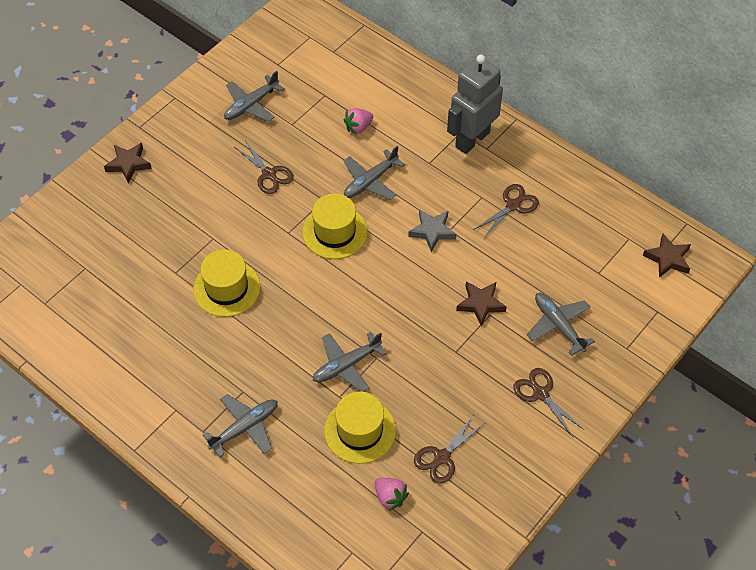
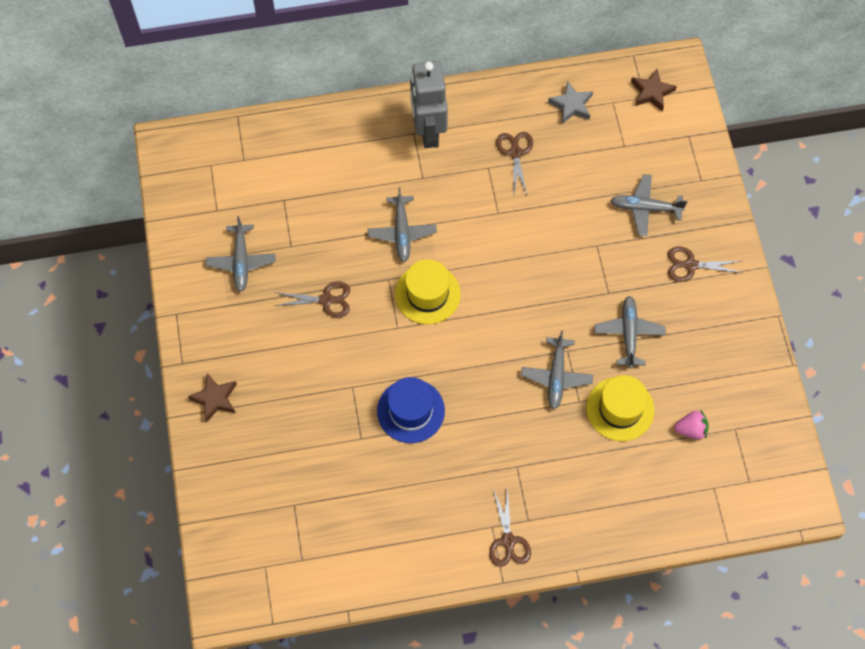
camera: 50 degrees left, 10 degrees up
yellow hat [193,249,260,317] -> blue hat [377,377,445,443]
grey plane [203,394,278,457] -> grey plane moved to [594,296,666,368]
pink strawberry [344,108,373,134] -> none
grey star [408,209,456,252] -> grey star moved to [548,81,593,124]
brown scissors [414,414,485,484] -> brown scissors moved to [489,487,531,567]
brown star [456,281,507,326] -> none

